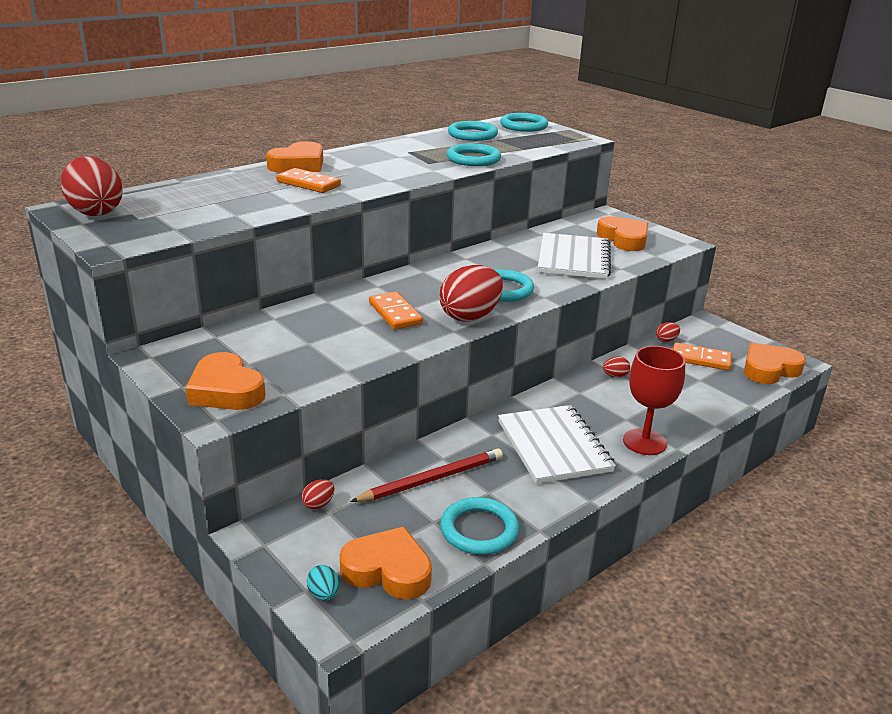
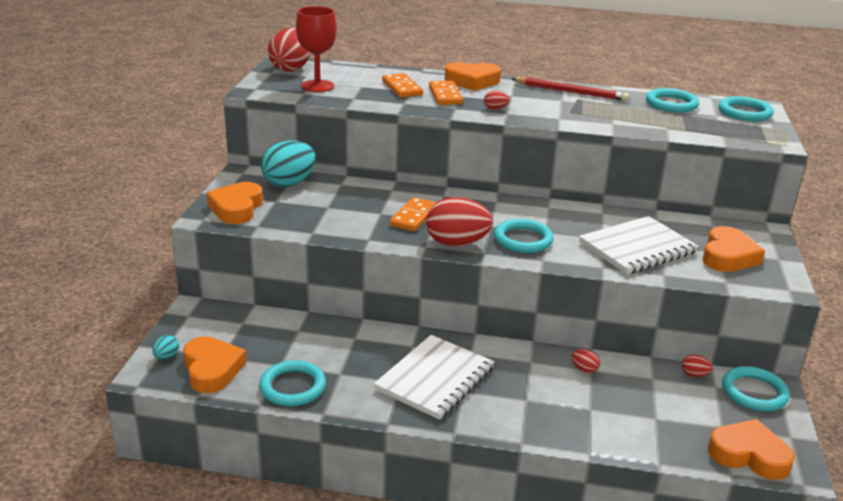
camera: 50 degrees right, 0 degrees up
red egg [301,479,335,510] -> red egg moved to [484,91,510,110]
red pencil [350,448,503,502] -> red pencil moved to [512,77,629,101]
turquoise ring [447,143,501,166] -> turquoise ring moved to [722,366,790,412]
red goblet [623,346,686,455] -> red goblet moved to [296,6,337,92]
orange domino [673,342,732,370] -> orange domino moved to [382,73,423,98]
none -> turquoise egg [261,140,316,187]

